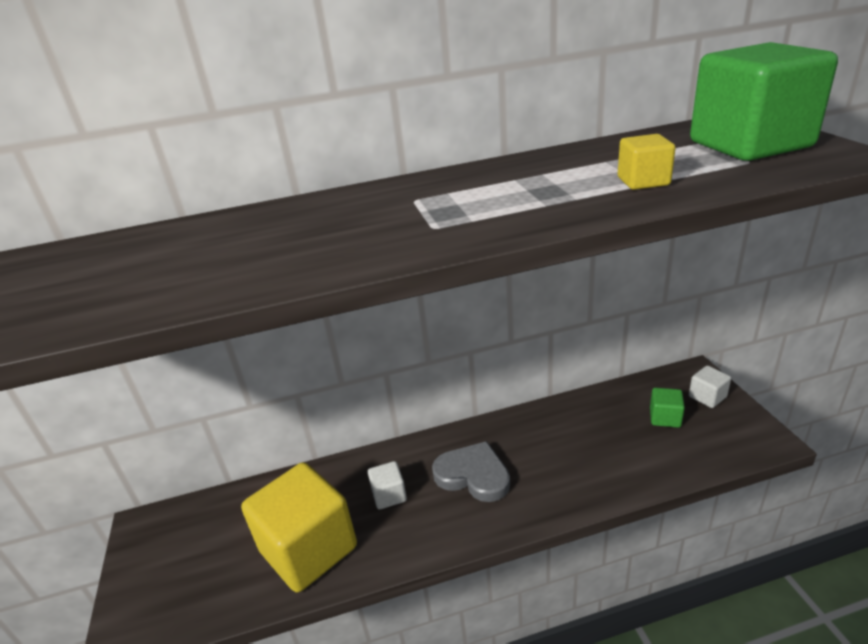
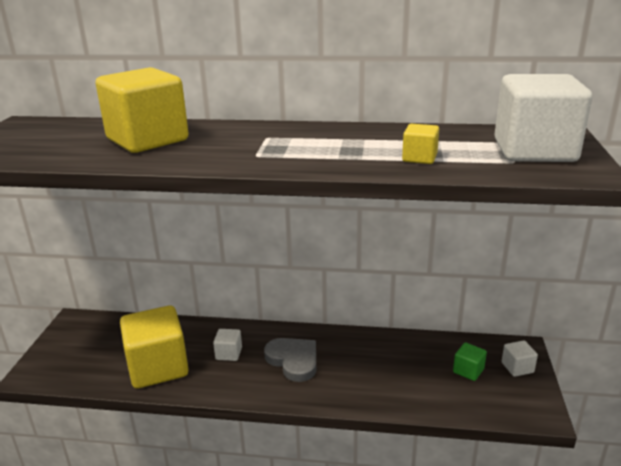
camera: 20 degrees right, 5 degrees down
green cube [690,42,838,161] -> white cube [494,74,592,162]
none -> yellow cube [96,67,189,153]

